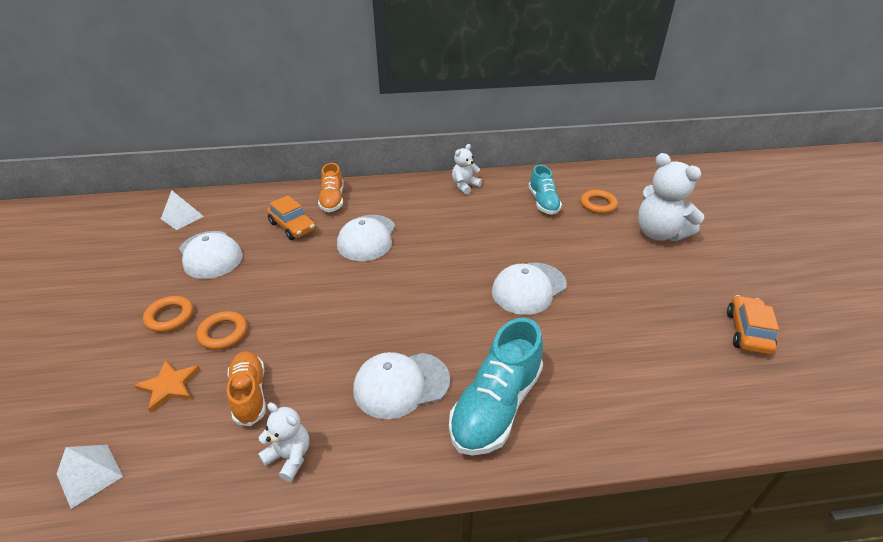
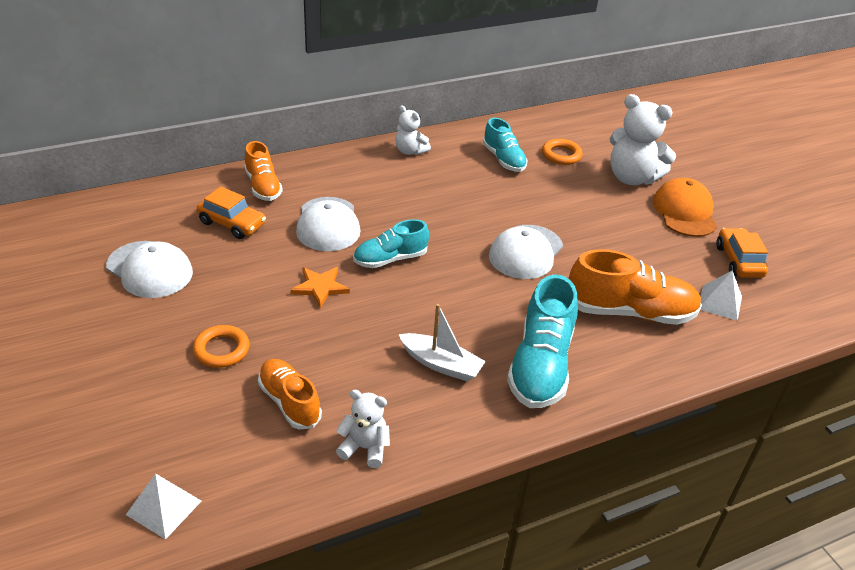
camera: 20 degrees left, 0 degrees up
orange star [134,360,200,413] -> orange star moved to [291,267,350,308]
orange ring [143,296,193,332] -> none
white pyramid [161,190,204,230] -> white pyramid moved to [700,270,742,321]
white cap [353,352,450,419] -> white boat [398,304,486,382]
white teddy bear [452,144,482,194] -> white teddy bear turned 75 degrees counterclockwise [395,105,431,155]
none -> turquoise shoe [353,219,429,268]
none -> orange shoe [569,249,702,325]
none -> orange cap [653,178,717,237]

